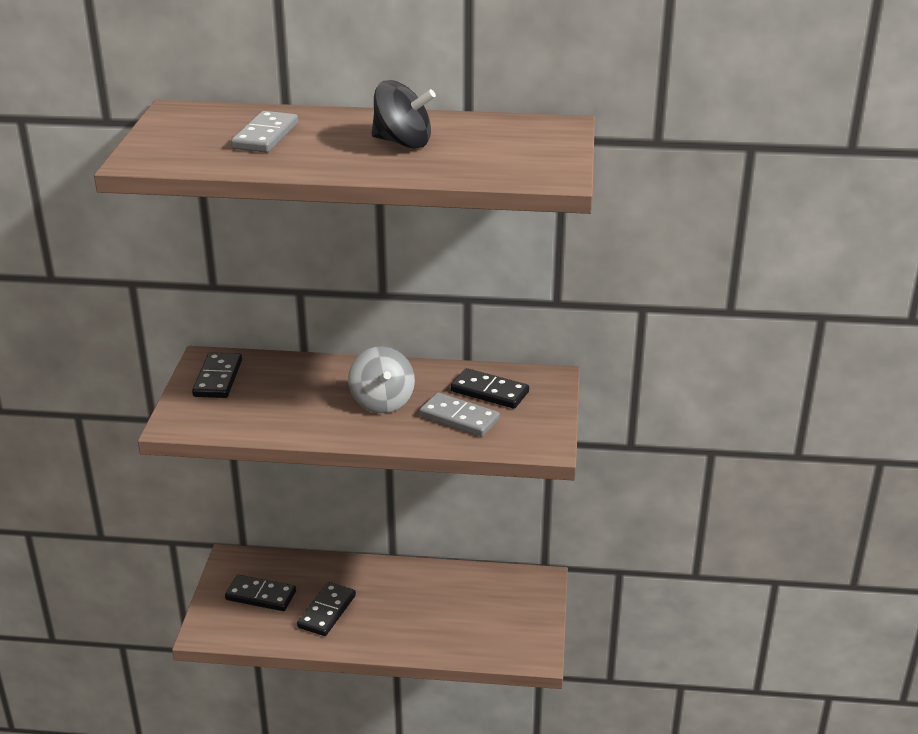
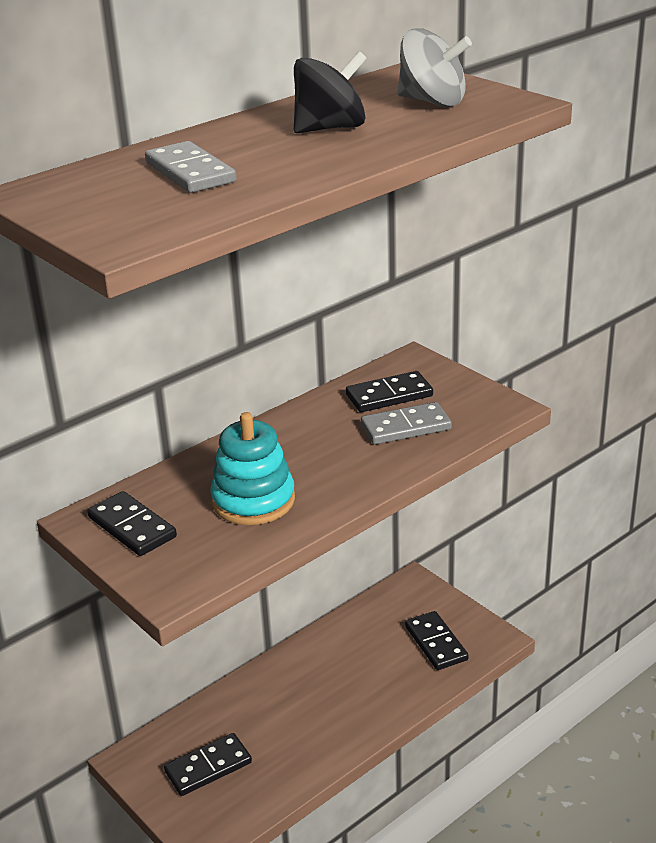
camera: 45 degrees left, 0 degrees up
black domino [297,582,356,636] -> black domino moved to [405,611,468,670]
grey spinning top [348,346,415,413] -> grey spinning top moved to [397,28,472,107]
none -> turquoise stacking toy [210,412,295,525]

